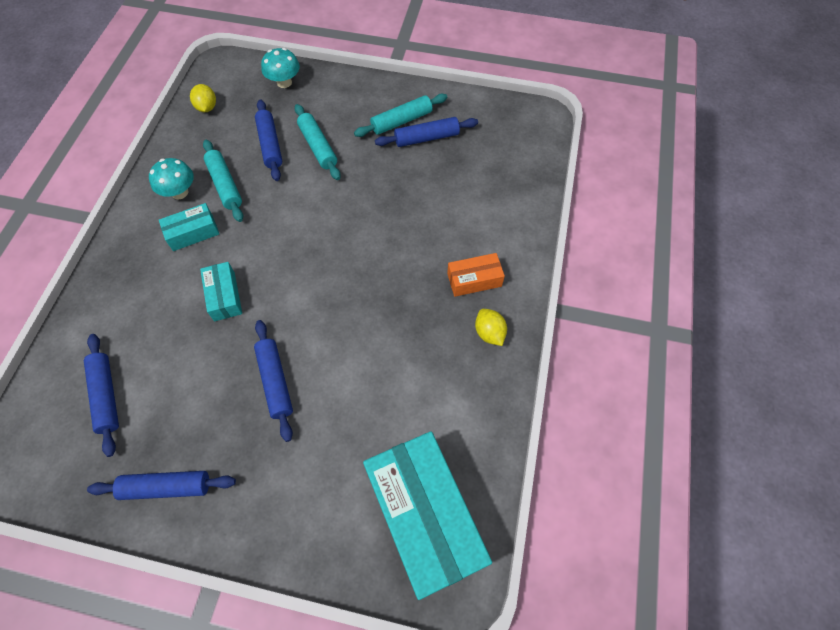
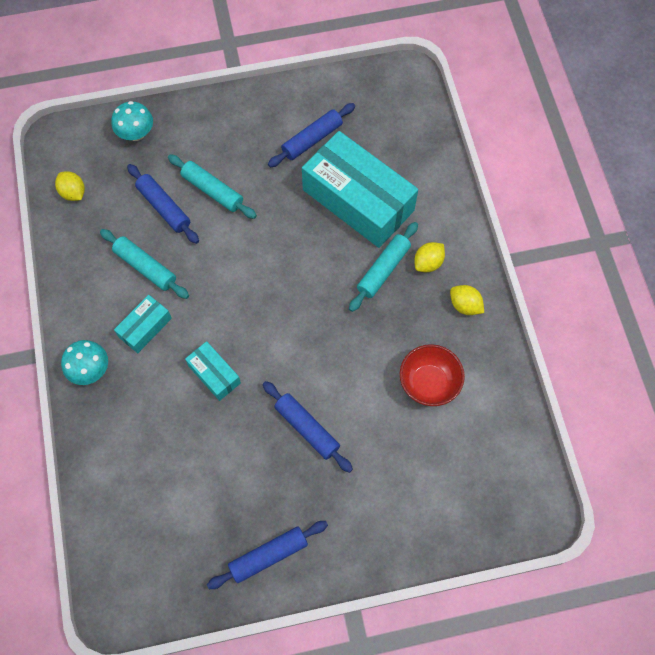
camera: 25 degrees left, 5 degrees up
blue rolling pin [84,334,119,457] -> none
turquoise mushroom [149,158,194,199] -> turquoise mushroom moved to [61,340,108,385]
turquoise rolling pin [354,94,447,137] -> turquoise rolling pin moved to [349,222,418,312]
turquoise box [363,431,492,600] -> turquoise box moved to [302,131,418,248]
orange box [447,253,505,297] -> yellow lemon [414,242,445,272]
none -> red bowl [400,344,465,406]

